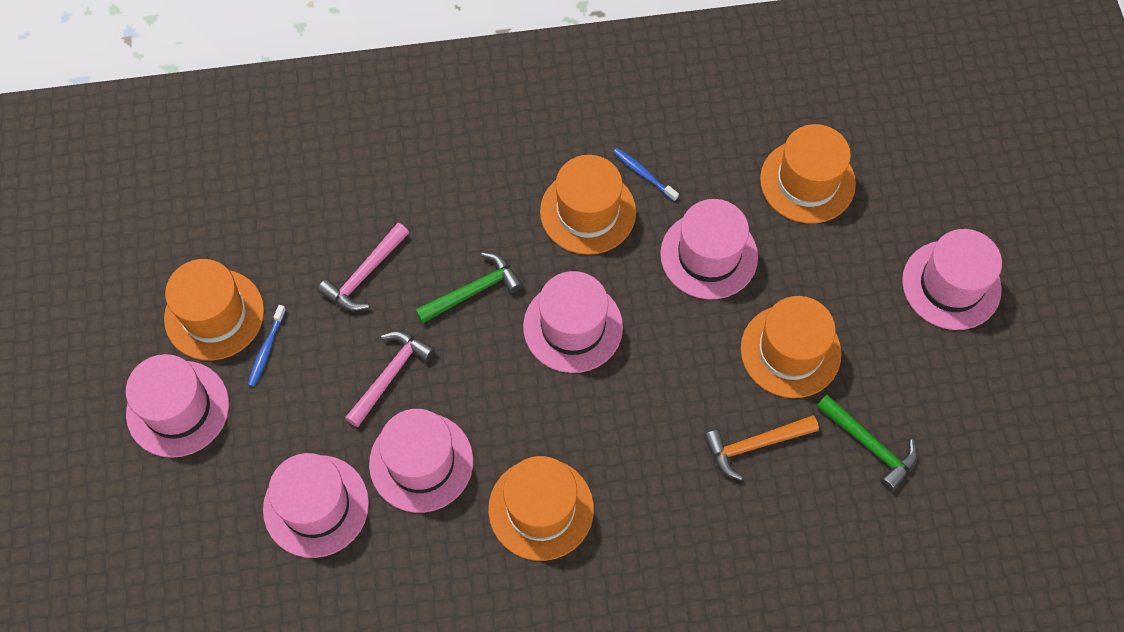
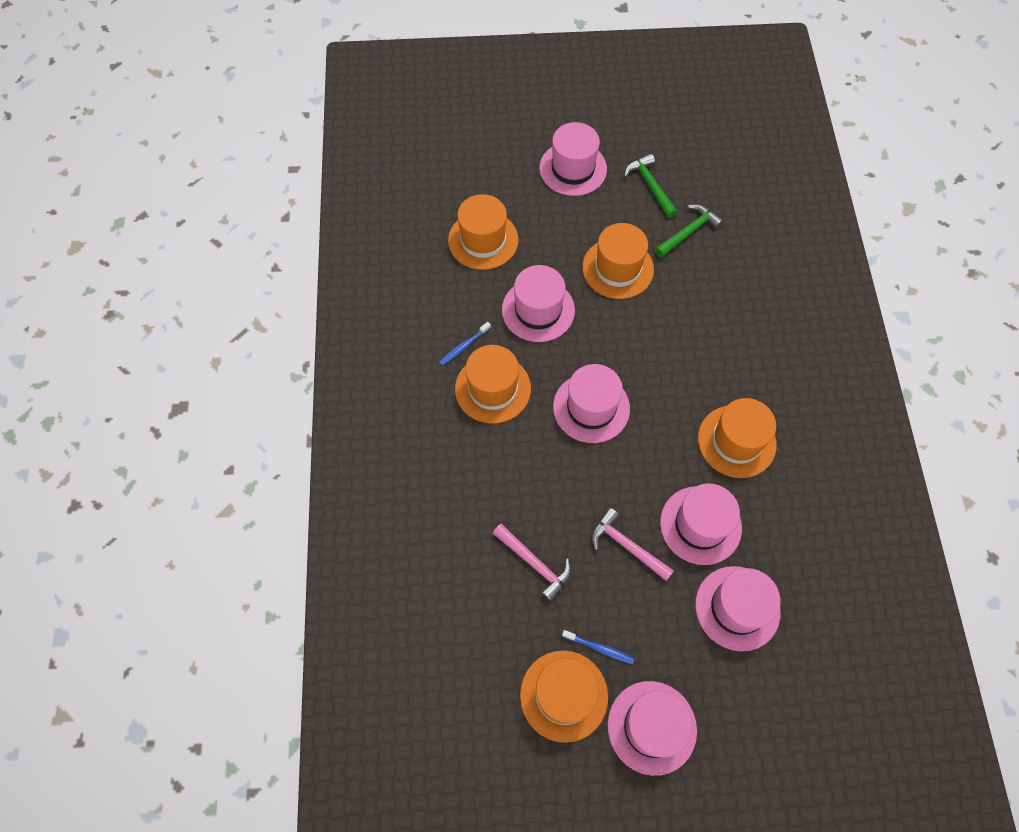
camera: 85 degrees left, 0 degrees up
green hammer [415,252,523,324] -> green hammer moved to [624,154,677,218]
orange hammer [704,415,819,480] -> none

